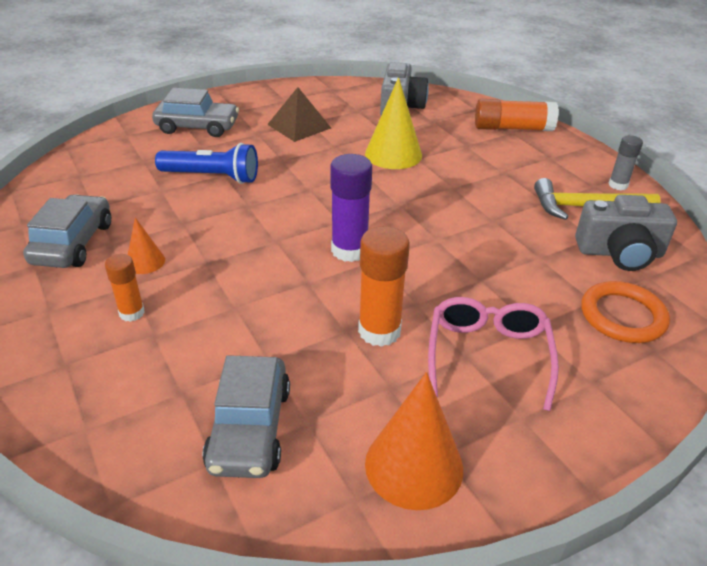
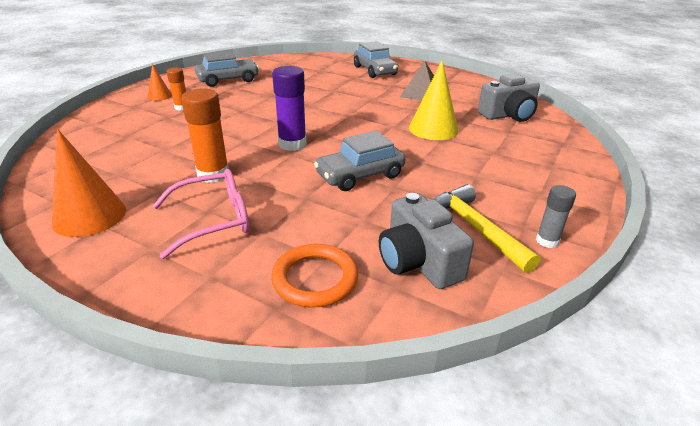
camera: 60 degrees right, 5 degrees down
orange cone [128,217,165,274] -> orange cone moved to [148,64,172,101]
blue flashlight [155,143,258,184] -> none
grey car [202,355,290,478] -> grey car moved to [314,131,406,191]
orange glue stick [475,99,559,131] -> none

